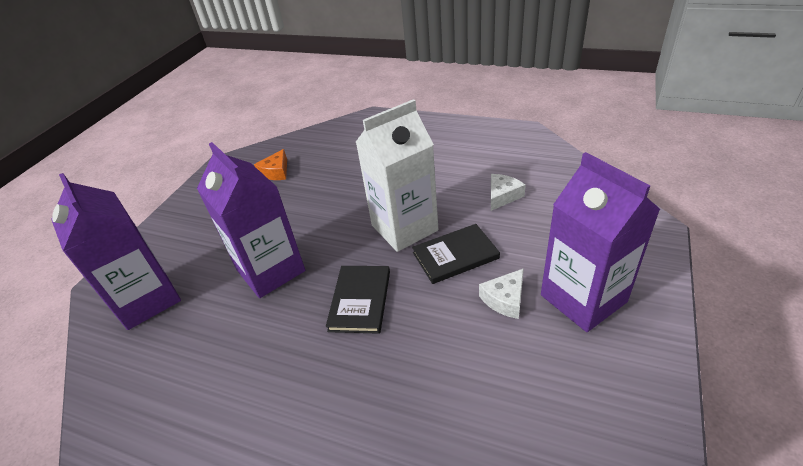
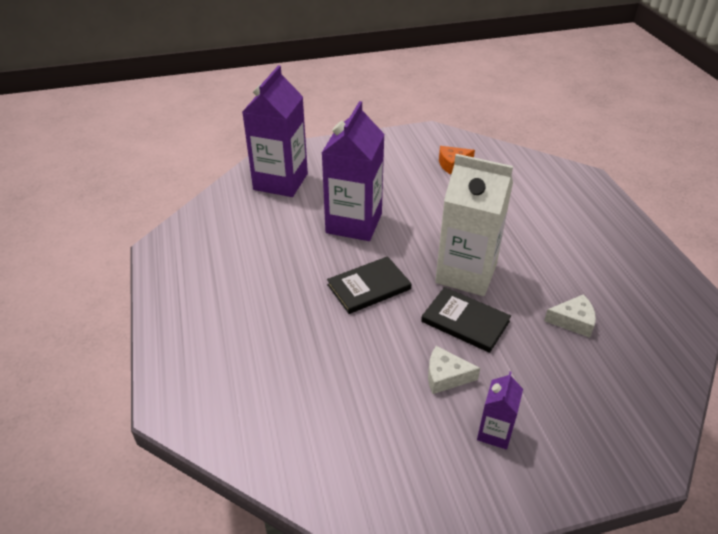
camera: 50 degrees right, 0 degrees up
purple carton [541,152,660,332] -> purple carton [477,372,523,450], size x0.47

